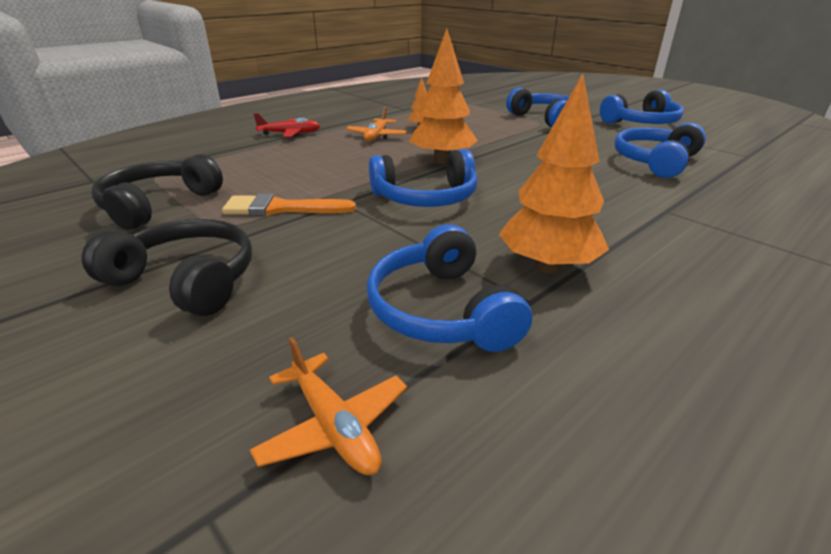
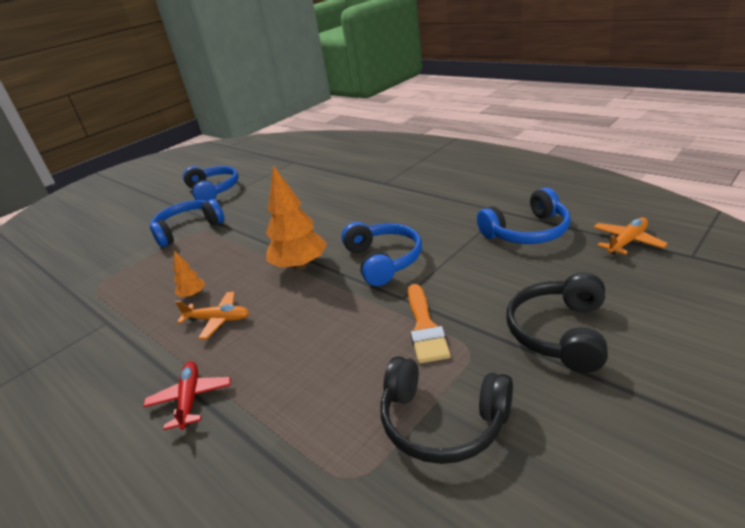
camera: 90 degrees left, 0 degrees up
orange tree [499,73,609,273] -> none
blue headphones [614,123,706,178] -> none

